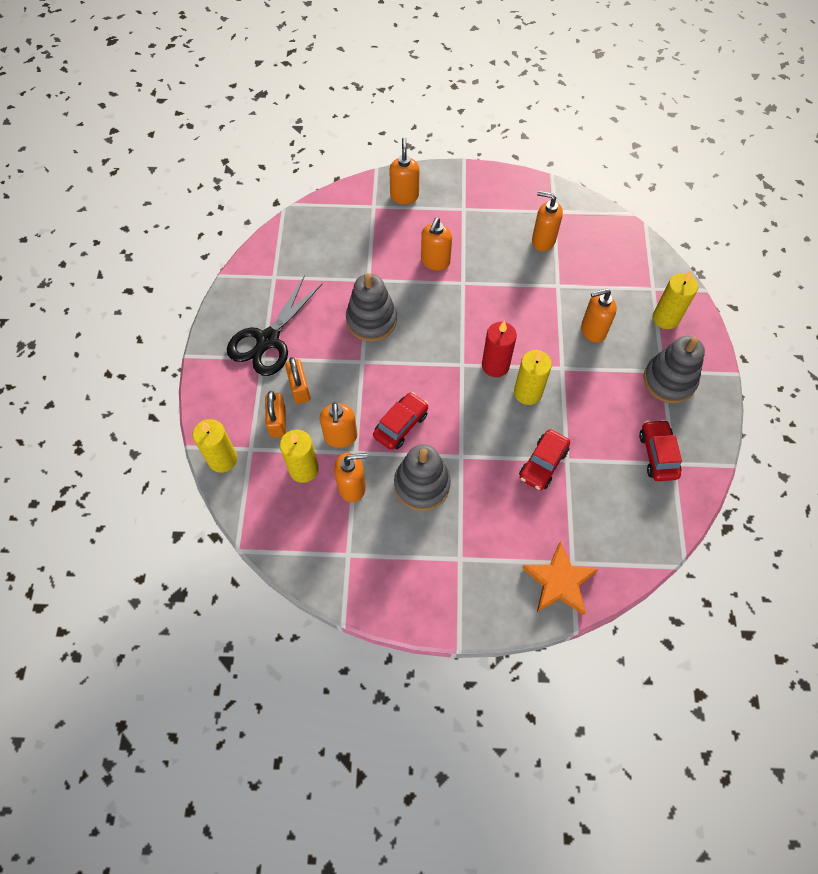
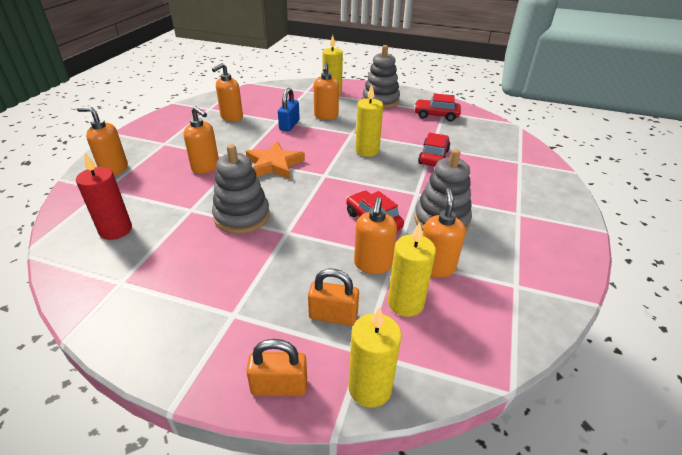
camera: 75 degrees left, 25 degrees down
black scissors [227,275,323,376] -> none
orange padlock [285,357,310,404] -> orange padlock moved to [246,339,307,396]
orange soap dispenser [320,402,357,448] -> orange soap dispenser turned 90 degrees clockwise [354,197,397,274]
red candle [482,321,517,377] -> red candle moved to [76,153,132,240]
red car [519,429,570,491] -> red car turned 120 degrees counterclockwise [418,133,451,166]
orange star [522,541,599,615] -> orange star moved to [246,141,305,179]
none -> blue padlock [278,88,300,131]

